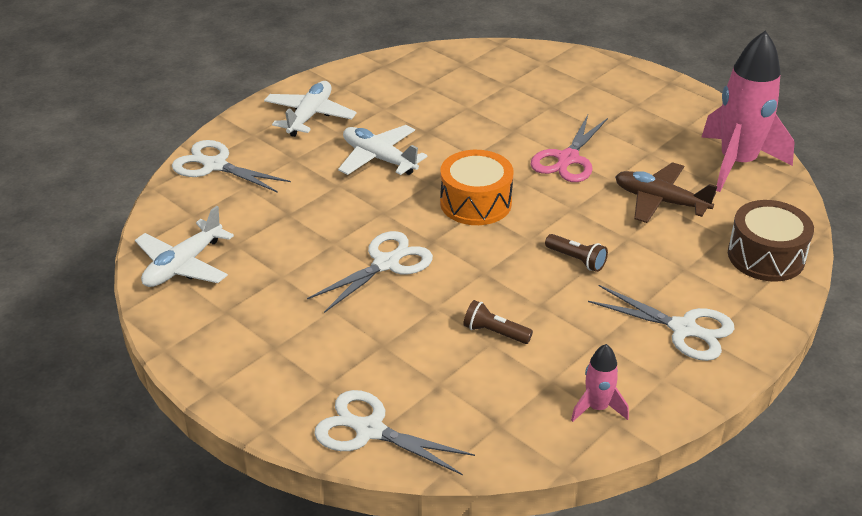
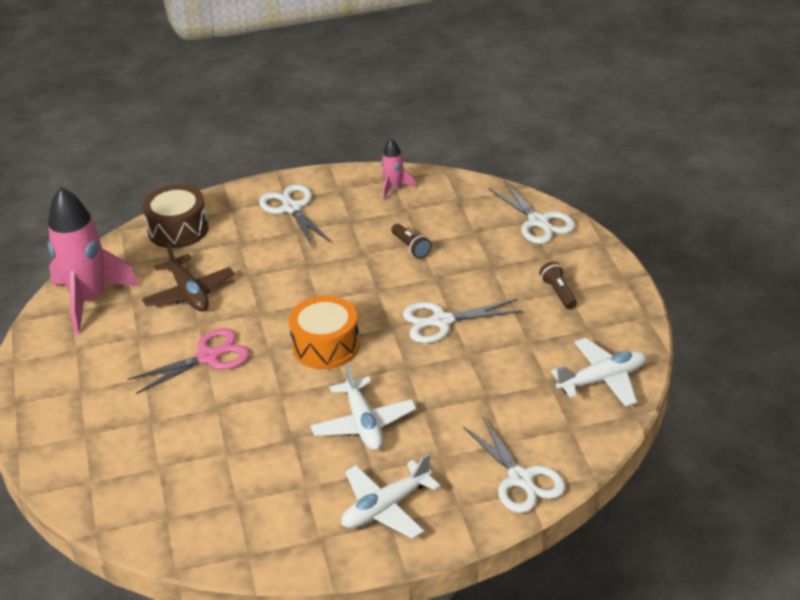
camera: 145 degrees left, 0 degrees up
brown flashlight [545,234,608,272] -> brown flashlight moved to [539,261,577,309]

